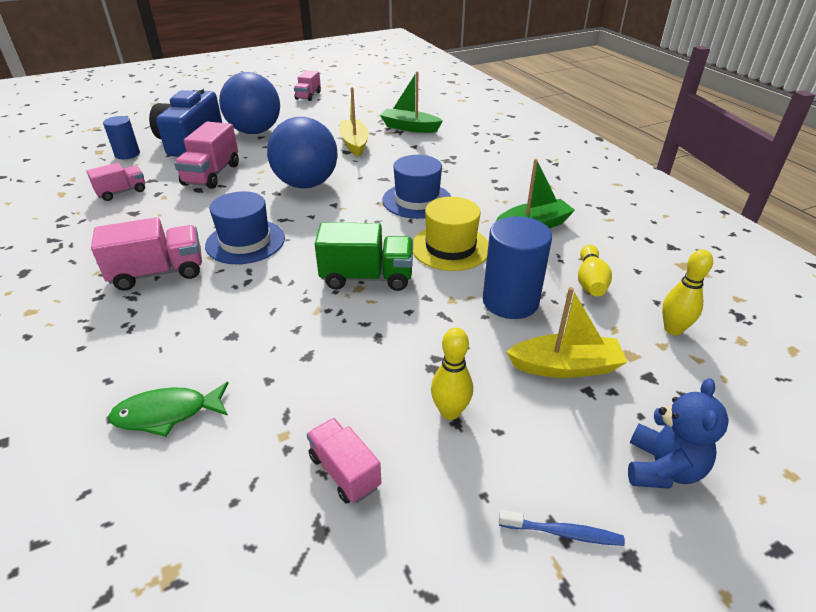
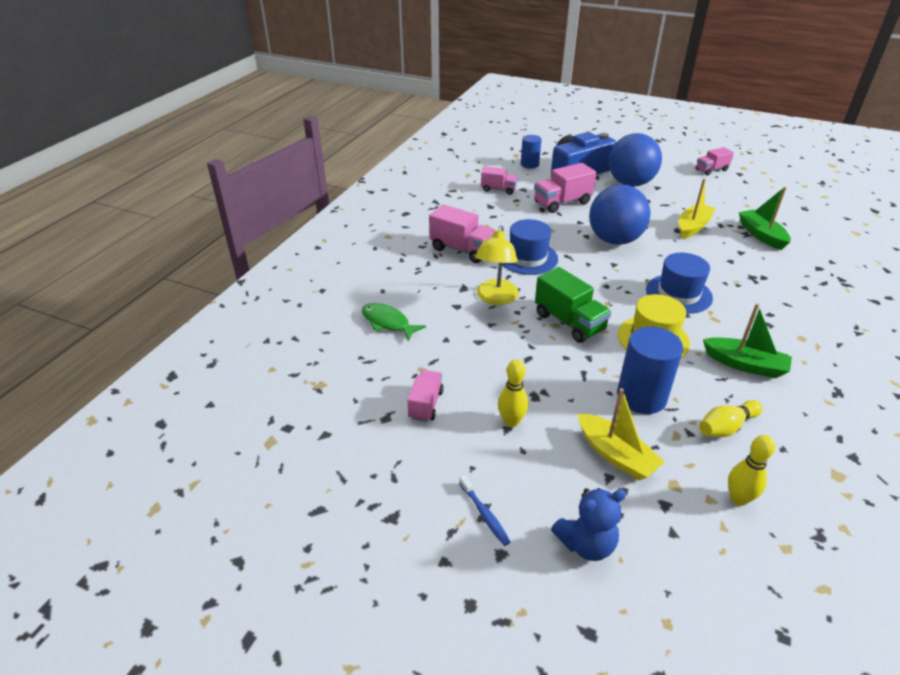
camera: 50 degrees right, 0 degrees up
none -> yellow lamp [475,225,519,305]

